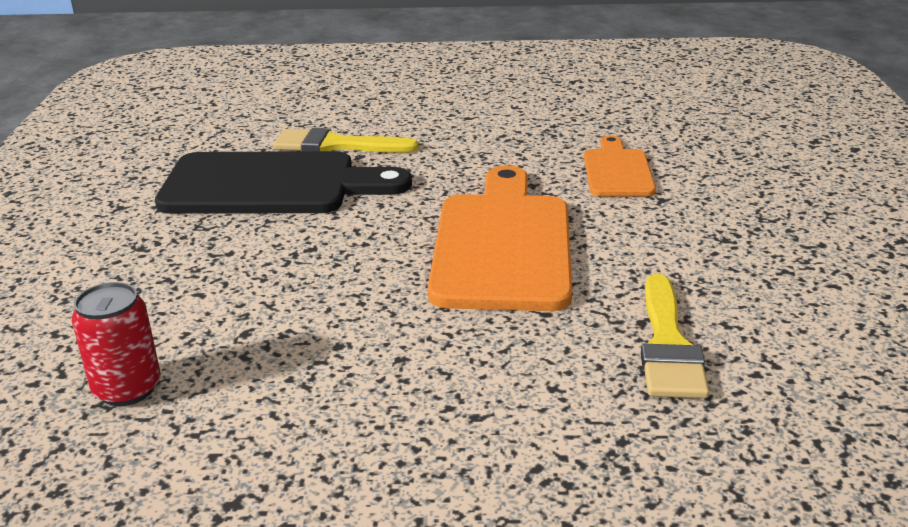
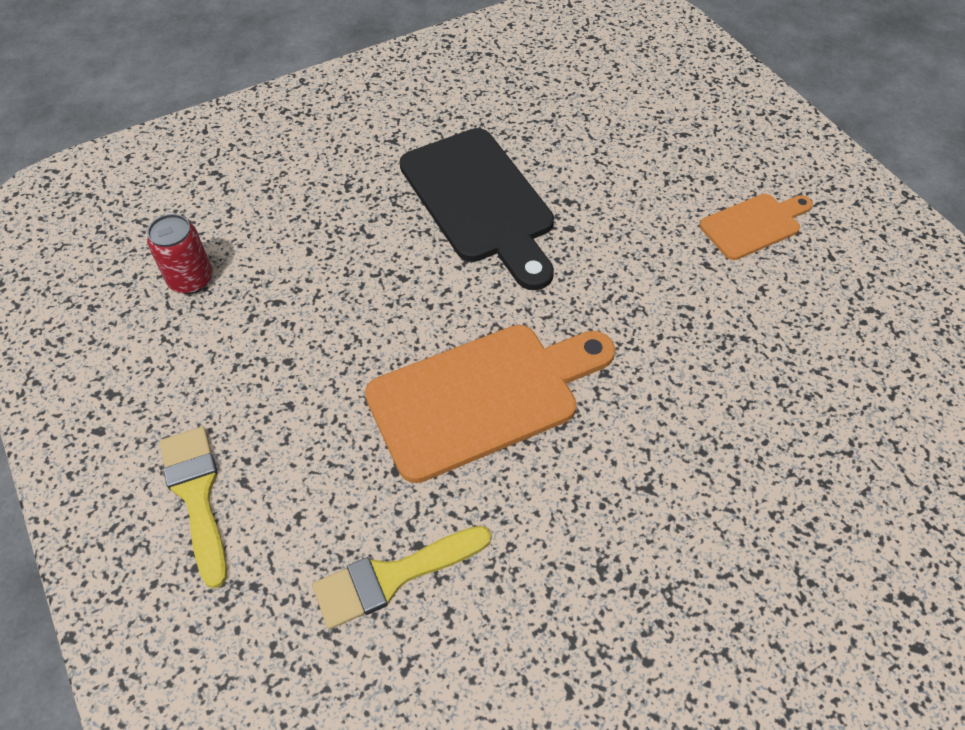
camera: 60 degrees right, 25 degrees up
yellow brush [273,128,419,153] -> yellow brush moved to [160,427,227,589]
orange cutting board [584,135,656,196] -> orange cutting board moved to [700,194,813,260]

